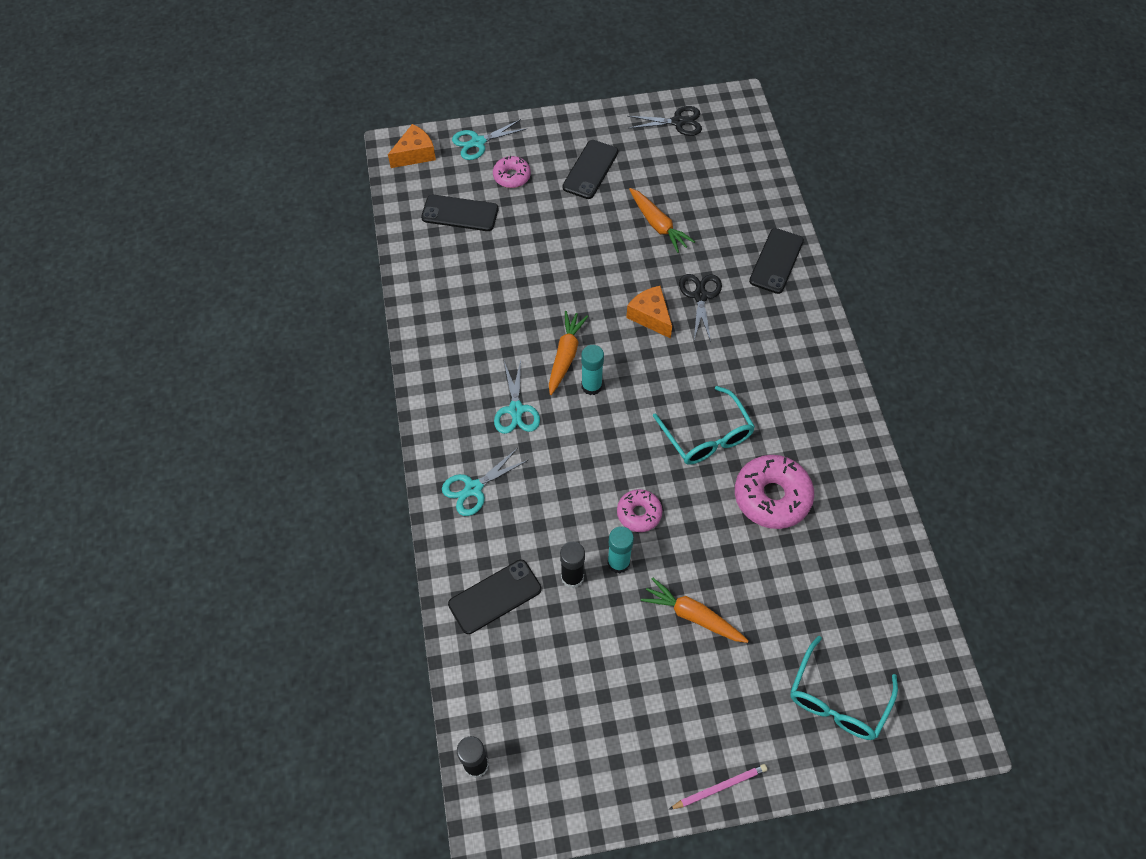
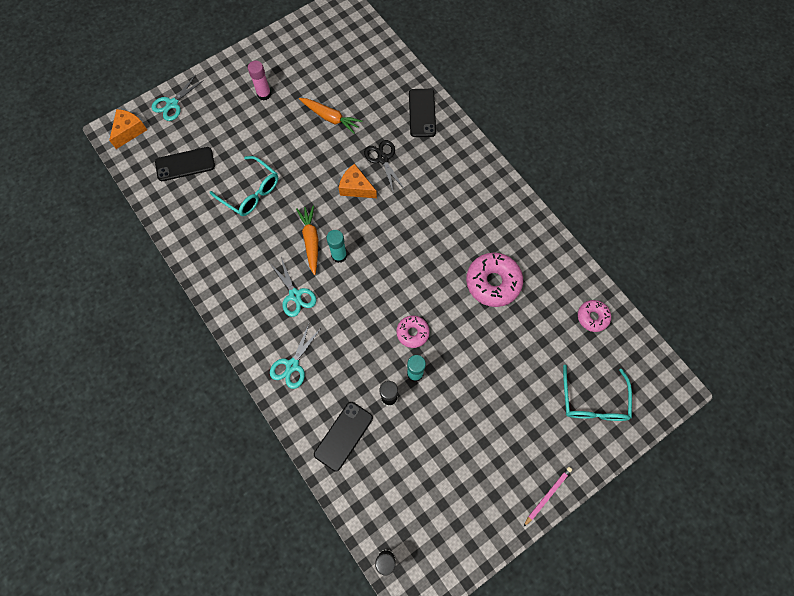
camera: 25 degrees left, 10 degrees up
pink donut [493,156,531,188] -> pink donut moved to [578,300,611,332]
black phone [562,140,618,199] -> pink glue stick [248,61,271,101]
black scissors [627,106,702,136] -> none
orange carrot [641,578,749,643] -> none
turquoise glasses [653,386,755,465] -> turquoise glasses moved to [210,156,278,216]

